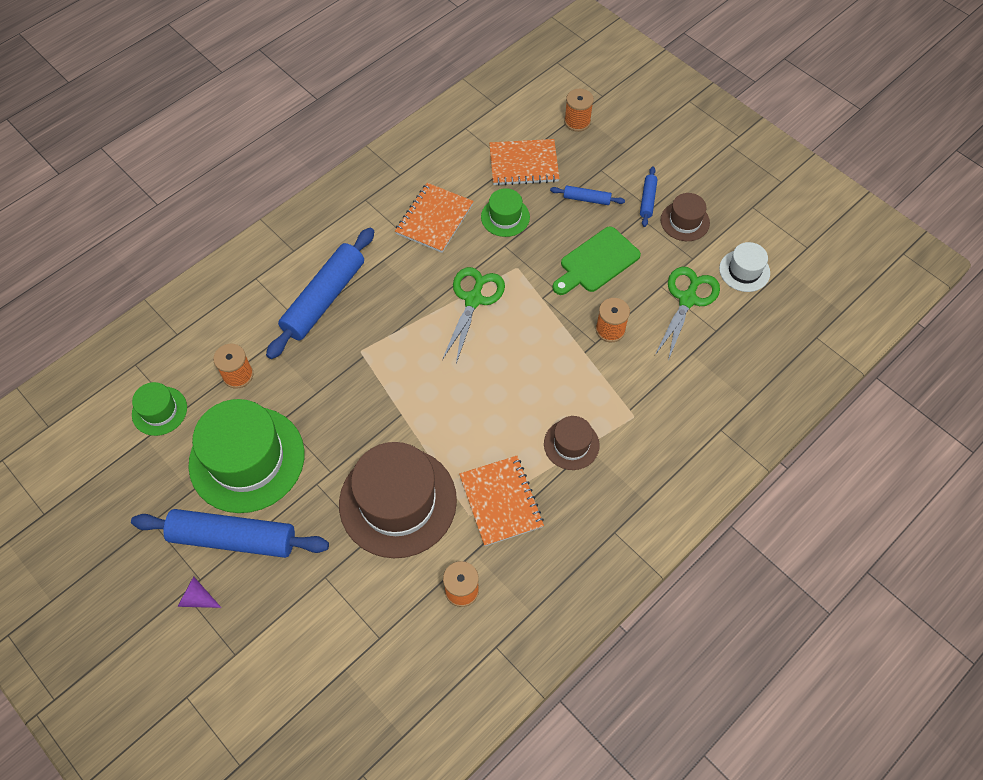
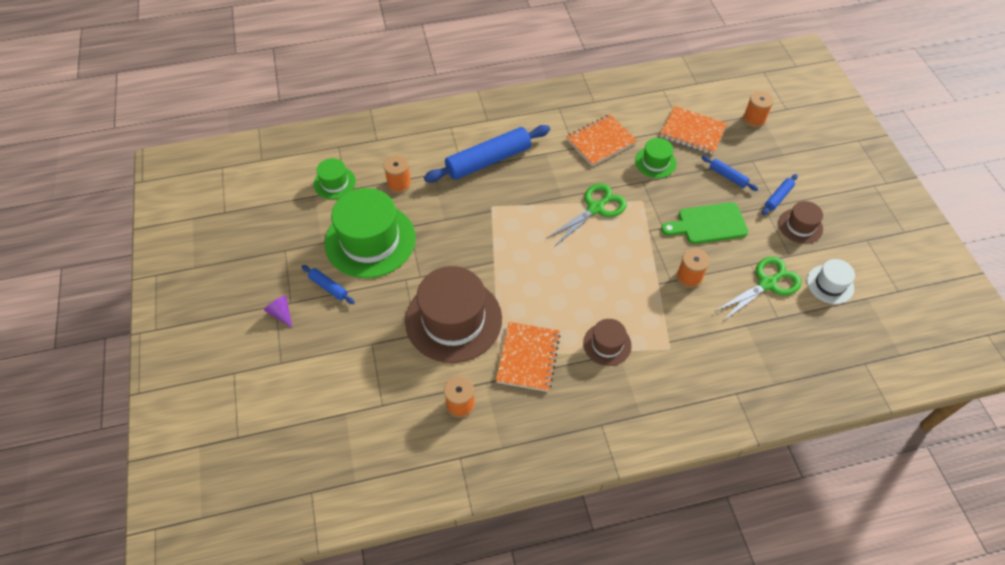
camera: 30 degrees right, 5 degrees down
blue rolling pin [131,509,329,558] -> blue rolling pin [302,265,355,304], size x0.46

